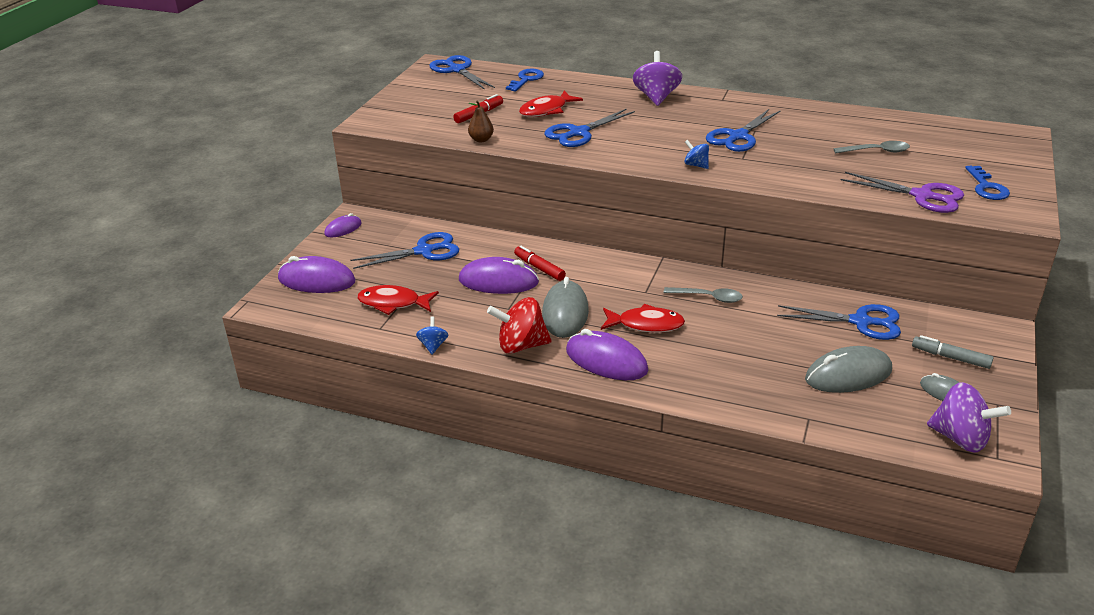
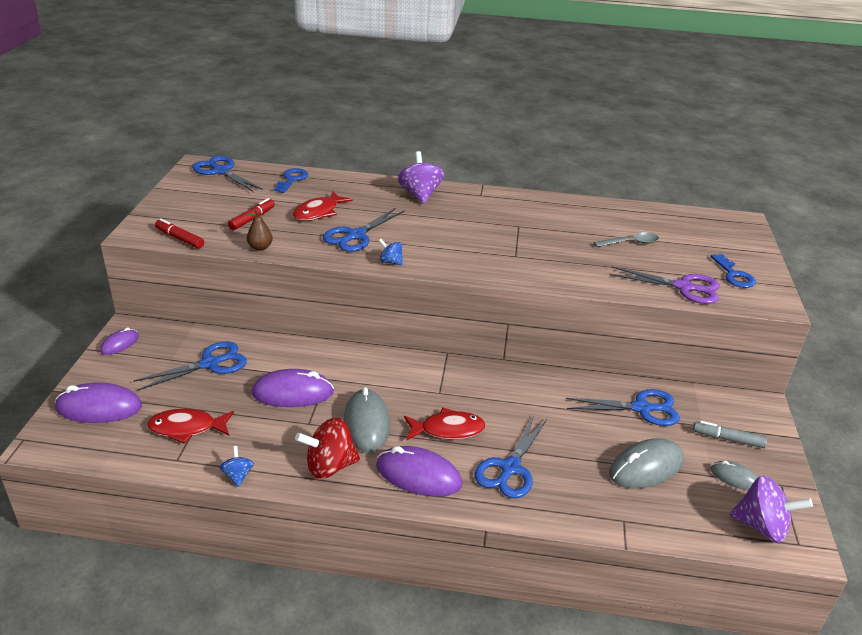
camera: 15 degrees left, 0 degrees up
red marker [514,246,566,281] -> red marker moved to [155,219,204,248]
grey spoon [664,287,743,303] -> none
blue spinning top [685,140,709,169] -> blue spinning top moved to [379,239,403,266]
blue scissors [706,109,781,152] -> blue scissors moved to [475,416,547,499]

